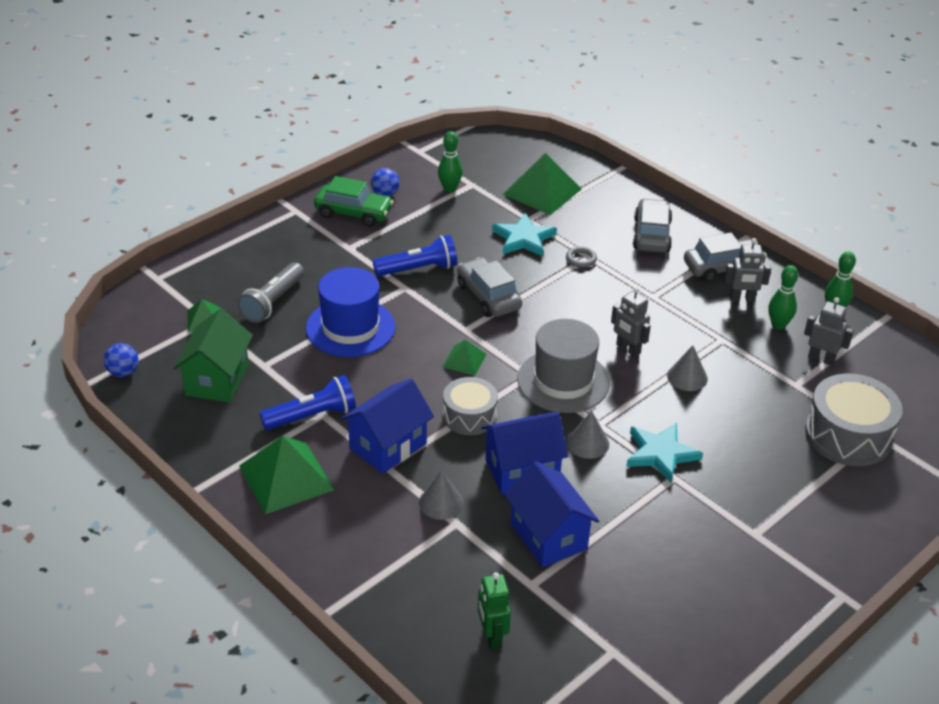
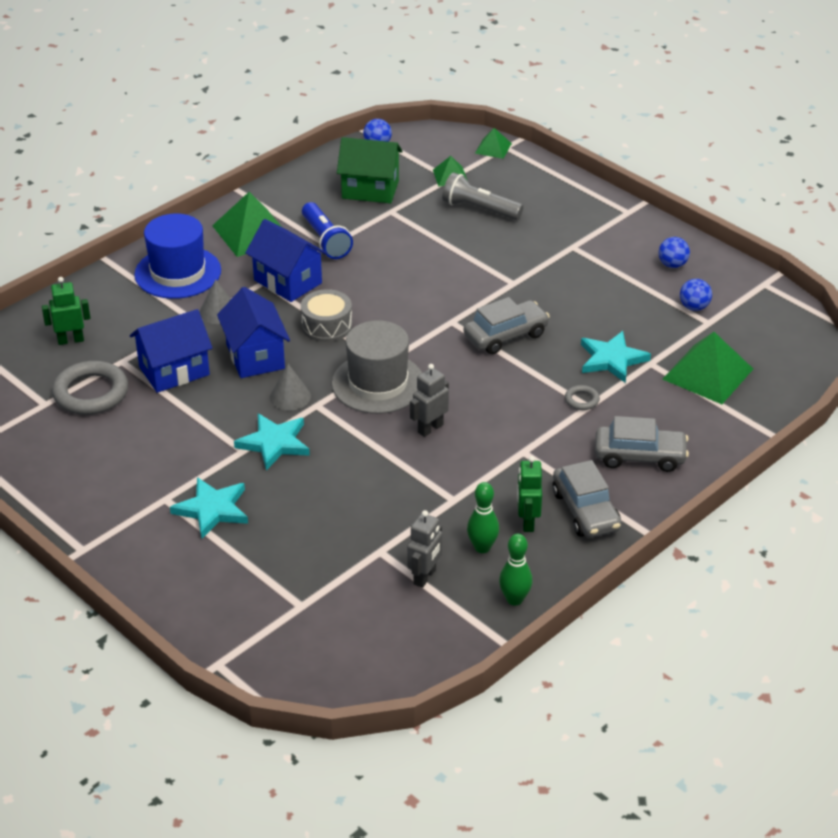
camera: 90 degrees right, 0 degrees up
blue hat [306,267,395,357] -> blue hat moved to [134,214,221,299]
green car [314,176,394,227] -> none
blue flashlight [373,235,457,276] -> none
green bowling pin [438,131,462,193] -> blue ball [680,279,712,311]
green pyramid [443,340,487,376] -> green pyramid moved to [475,128,512,159]
grey cone [667,345,708,391] -> none
grey robot [724,238,771,302] -> green robot [517,456,542,532]
grey drum [805,373,903,466] -> none
none -> grey ring [52,361,128,415]
none -> turquoise star [170,477,248,538]

